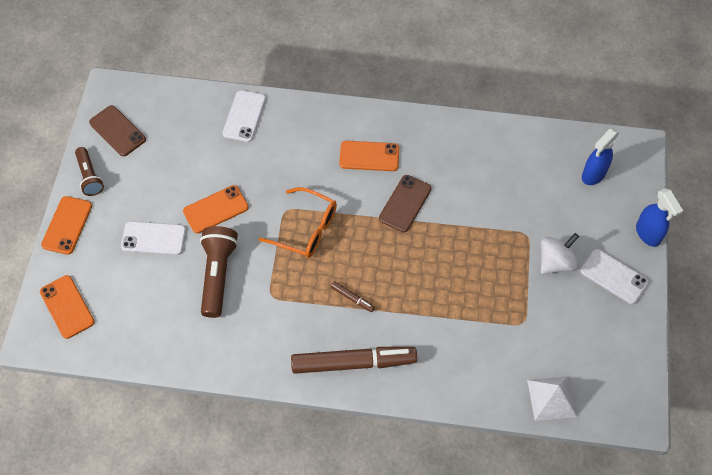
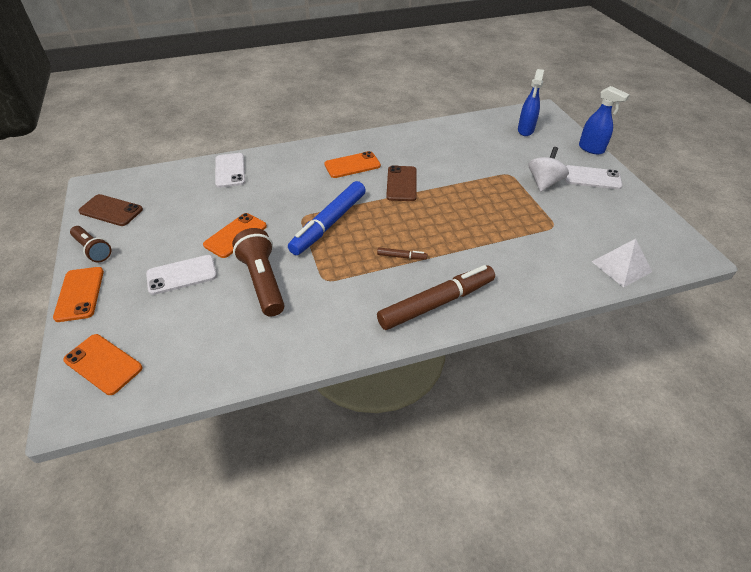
camera: 25 degrees left, 15 degrees down
orange glasses [259,187,337,258] -> blue marker [288,181,366,255]

